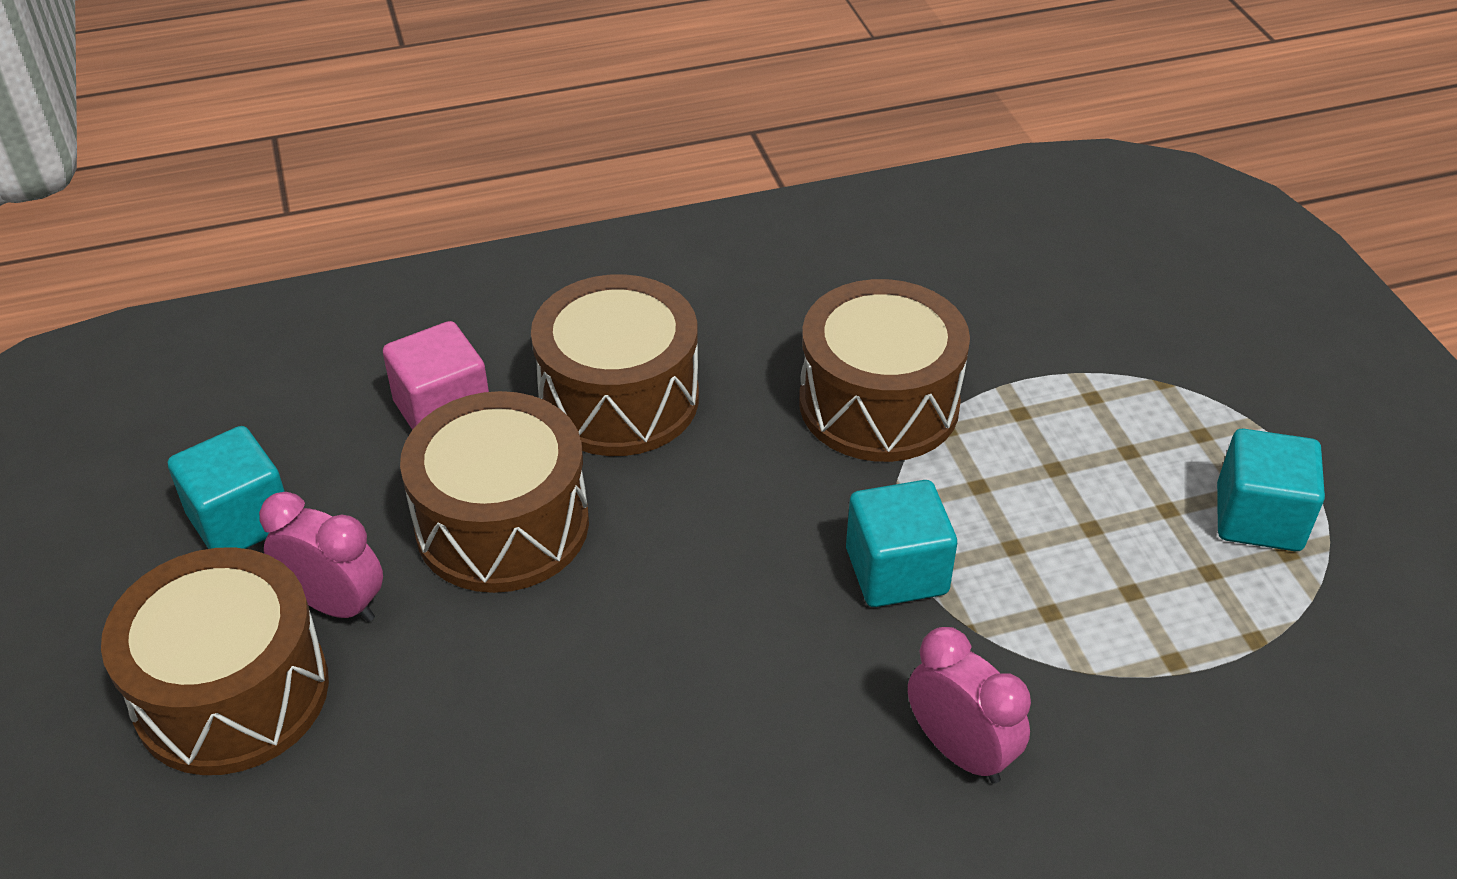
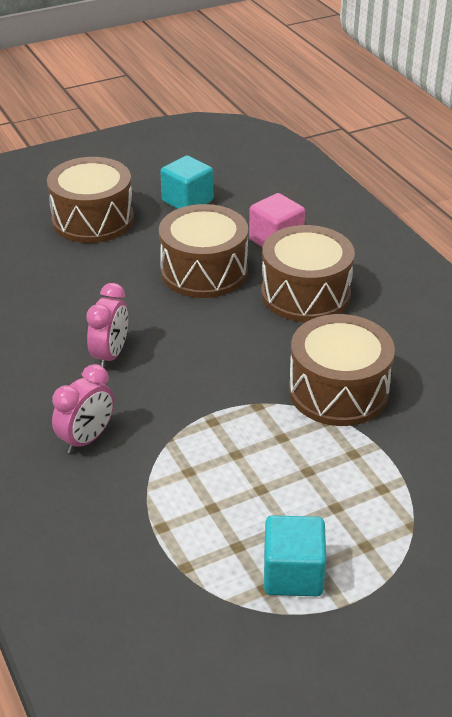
camera: 80 degrees right, 5 degrees down
pink clock [259,492,383,622] -> pink clock moved to [86,283,128,368]
turquoise cube [846,480,957,607] -> none

